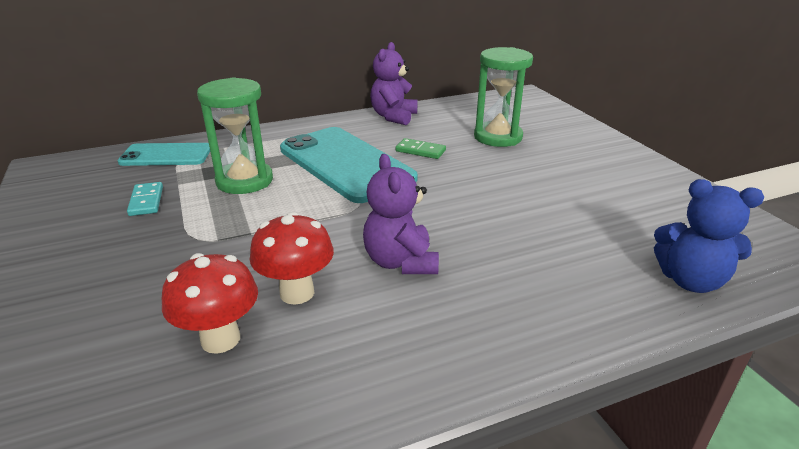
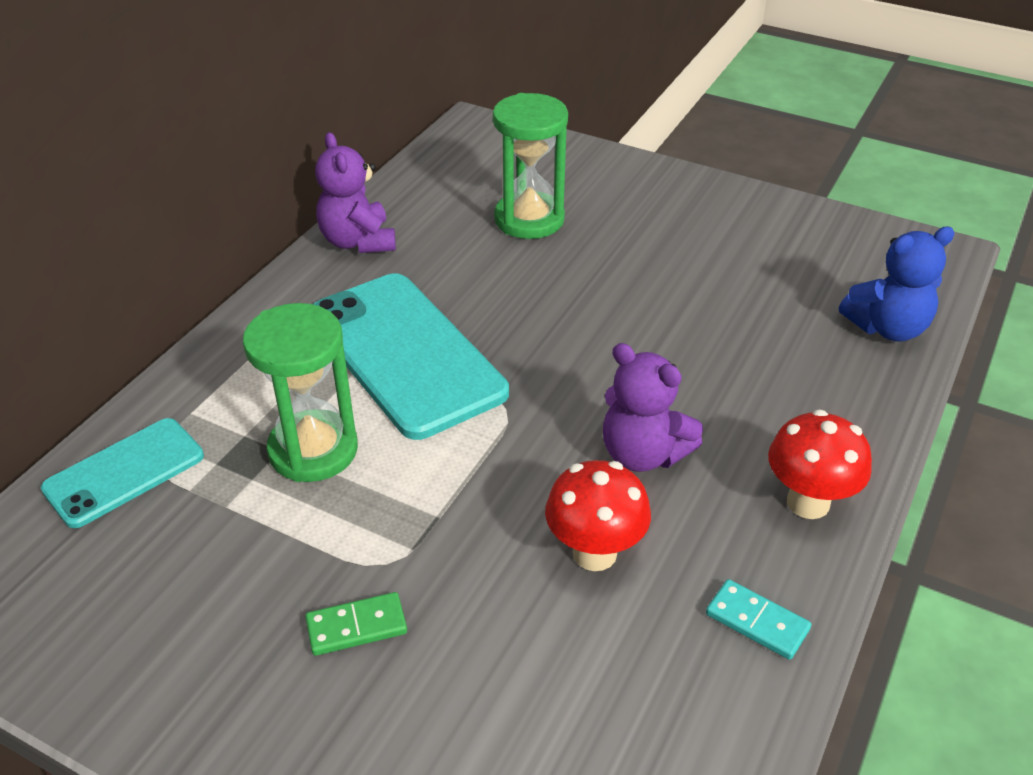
camera: 40 degrees left, 10 degrees up
turquoise domino [127,182,163,216] -> turquoise domino moved to [706,579,811,660]
red mushroom [162,253,258,354] -> red mushroom moved to [768,409,872,519]
turquoise phone [280,127,418,203] -> turquoise phone turned 45 degrees clockwise [313,274,509,440]
green domino [396,138,446,159] -> green domino moved to [305,592,407,656]

